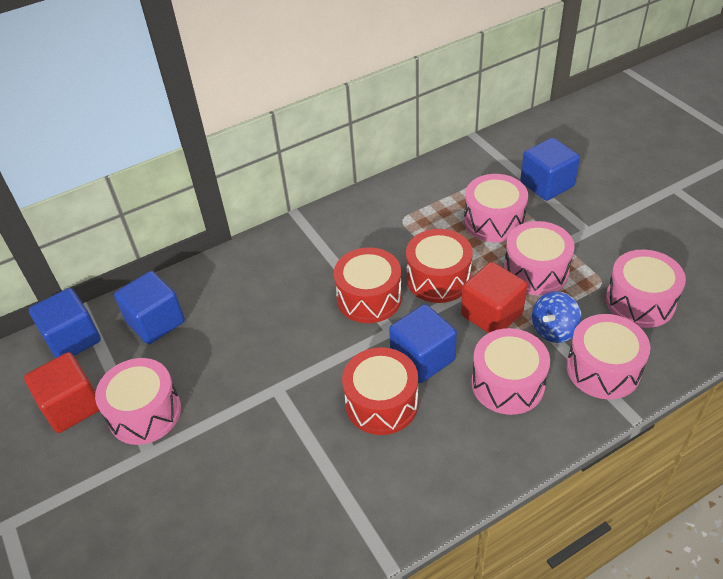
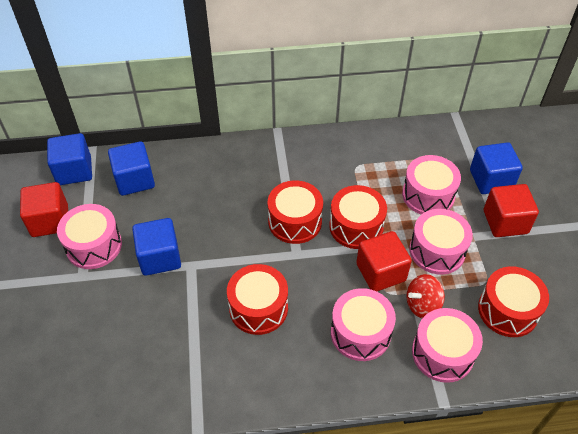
camera: 20 degrees right, 5 degrees up
blue cube [389,304,457,383] -> blue cube moved to [132,218,181,276]
blue spinning top [532,291,582,343] -> red spinning top [406,274,445,318]
pink drum [606,249,686,328] -> red drum [478,266,549,337]
none -> red cube [484,184,539,237]

